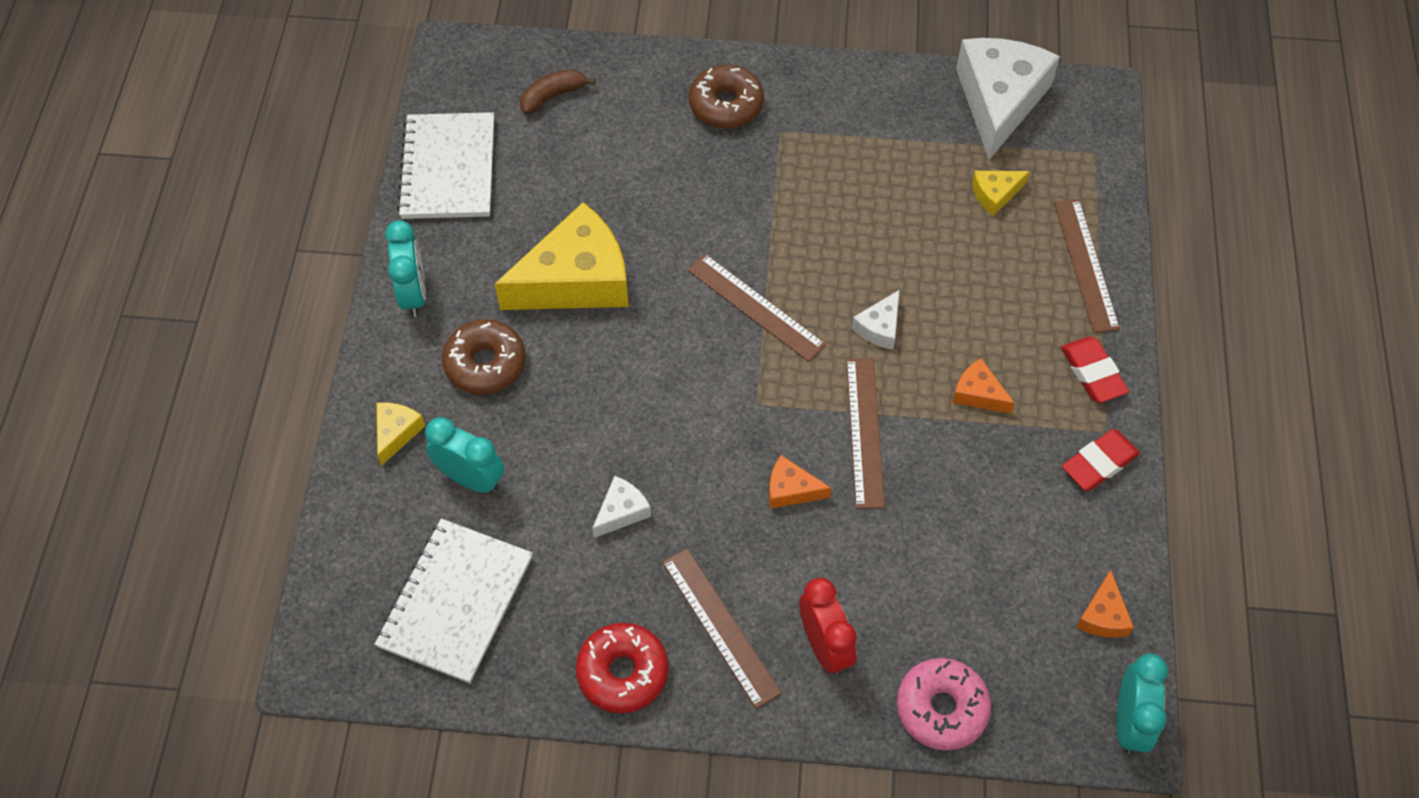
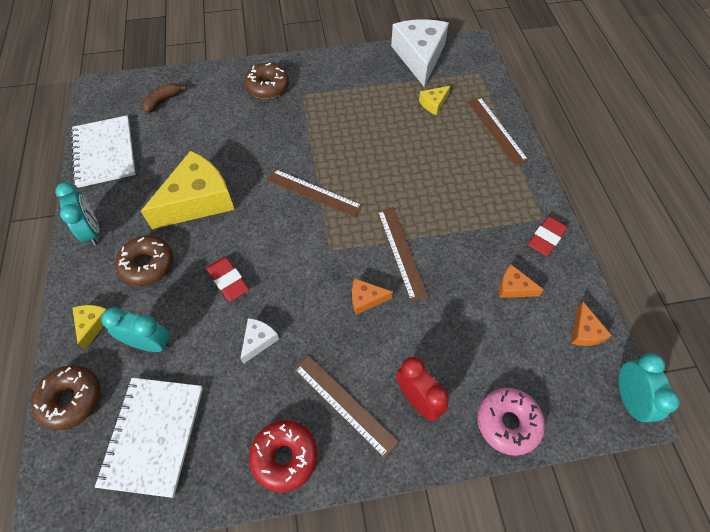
camera: 15 degrees left, 0 degrees up
white cheese [852,290,899,349] -> none
orange cheese [952,359,1015,414] -> orange cheese moved to [499,264,544,298]
red eraser [1061,337,1129,403] -> red eraser moved to [206,257,249,301]
none -> brown donut [31,365,100,430]

